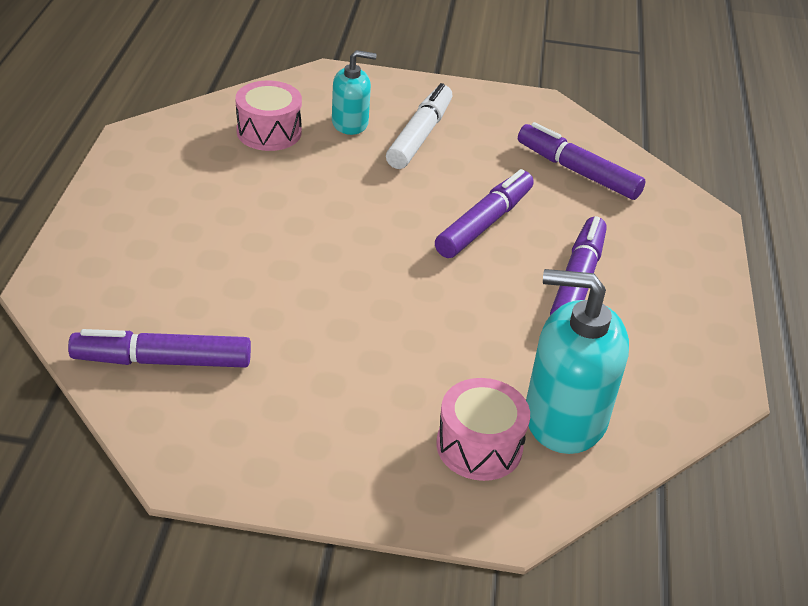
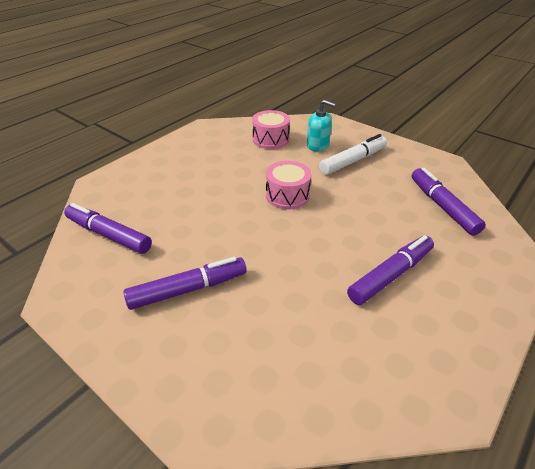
camera: 35 degrees right, 0 degrees up
purple marker [435,169,534,258] -> purple marker moved to [124,257,247,310]
pink drum [436,378,530,481] -> pink drum moved to [266,161,312,210]
turquoise soap dispenser [526,269,629,454] -> none

